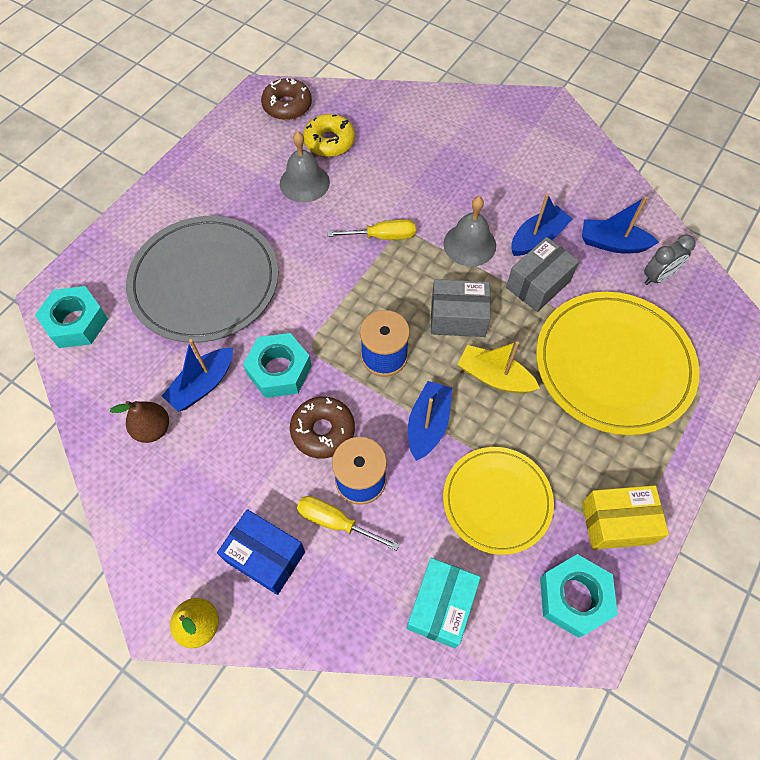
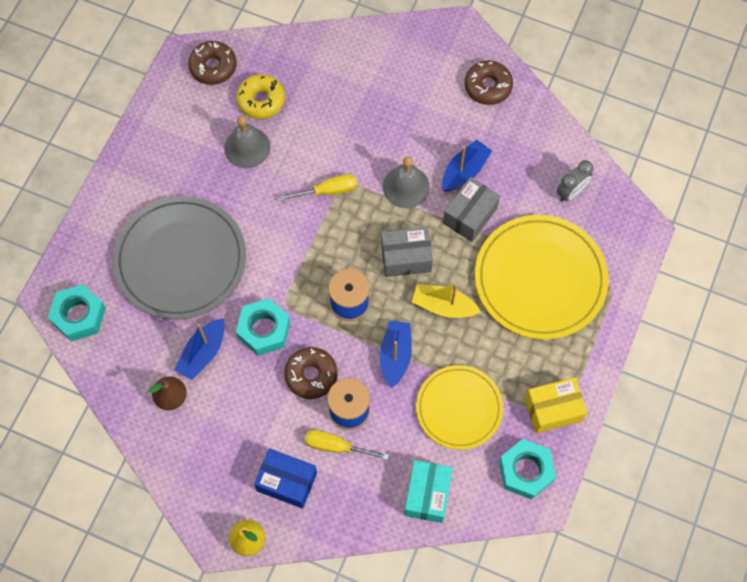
camera: 10 degrees left, 5 degrees up
blue boat [582,196,659,253] -> none
none -> brown donut [465,60,513,105]

